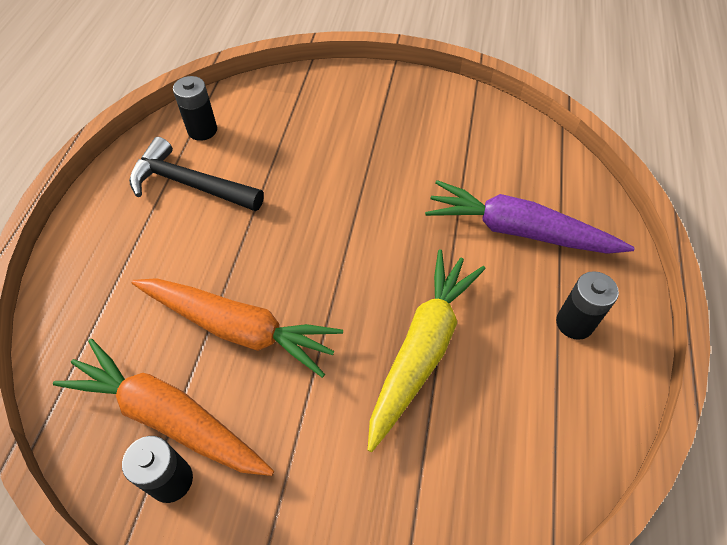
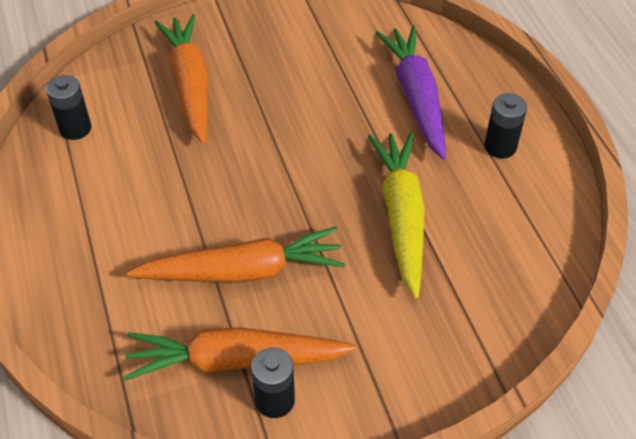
camera: 30 degrees left, 5 degrees down
black hammer [129,137,264,211] -> none
purple carrot [425,180,635,254] -> purple carrot turned 90 degrees clockwise [375,26,446,160]
none -> orange carrot [154,14,208,144]

